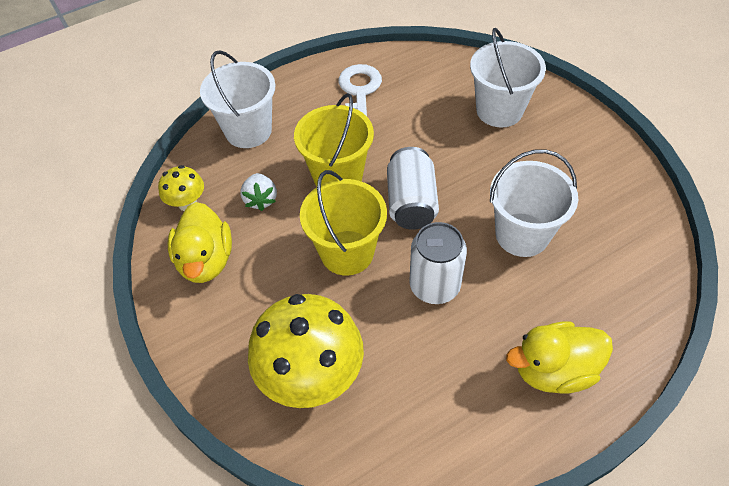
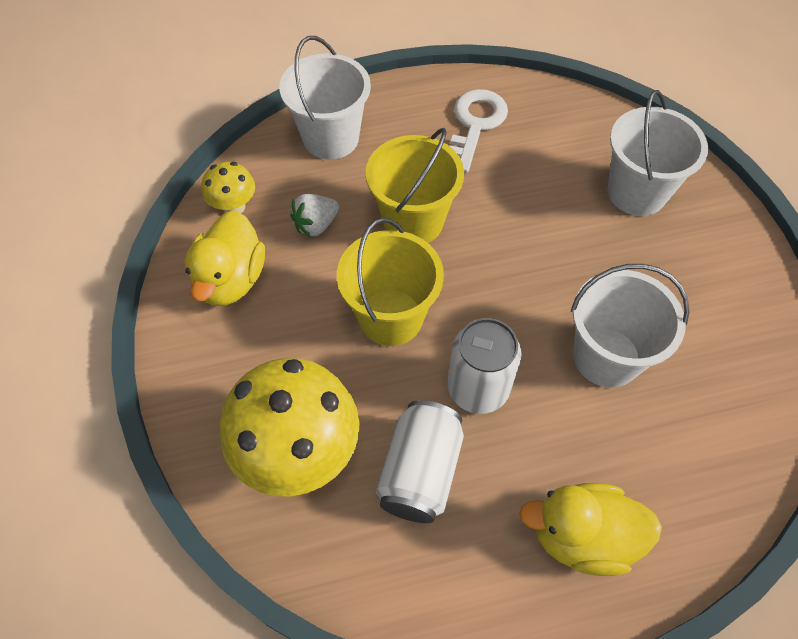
camera: 15 degrees right, 5 degrees up
white strawberry [240,173,277,211] -> white strawberry turned 45 degrees clockwise [290,194,339,237]
white can [387,147,439,230] -> white can moved to [376,400,464,523]

